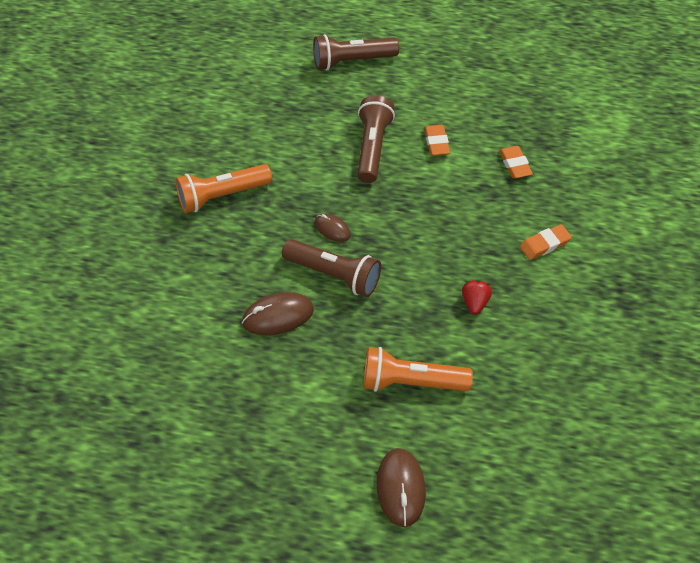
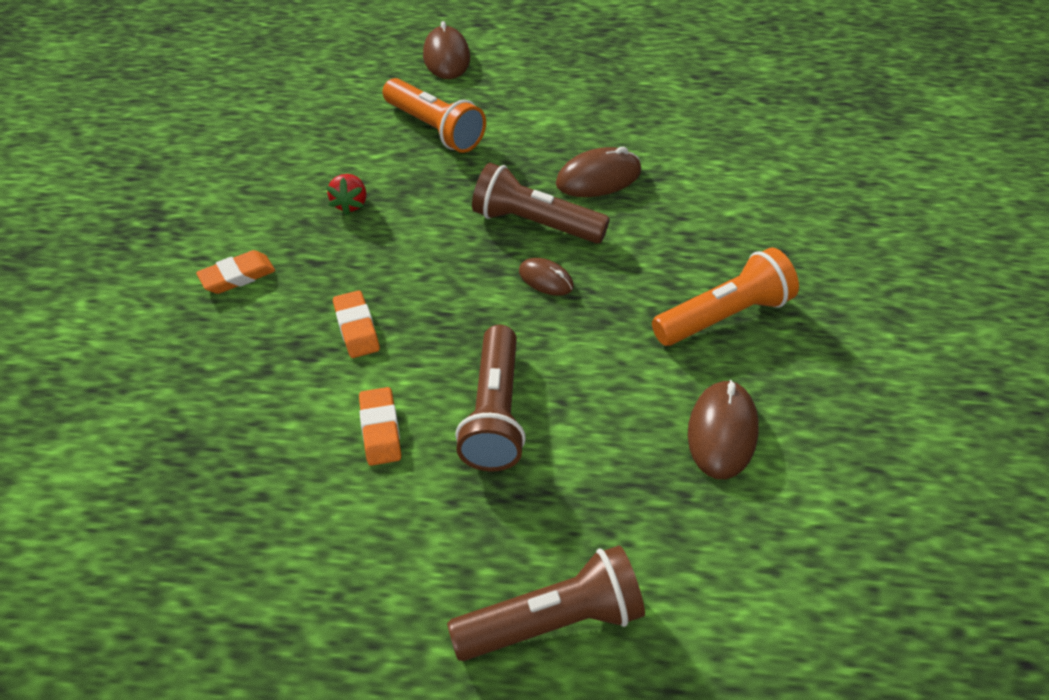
camera: 175 degrees right, 5 degrees down
orange flashlight [363,347,473,392] -> orange flashlight turned 45 degrees clockwise [383,78,486,153]
orange eraser [499,146,533,179] -> orange eraser moved to [333,290,380,358]
none -> brown mouse [688,380,759,479]

